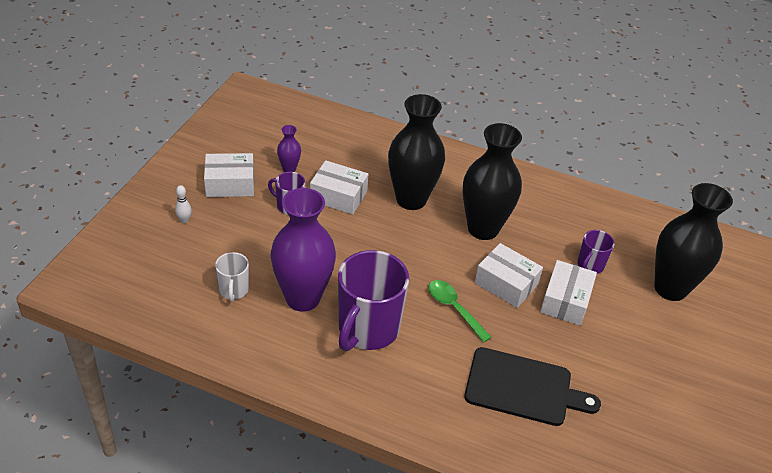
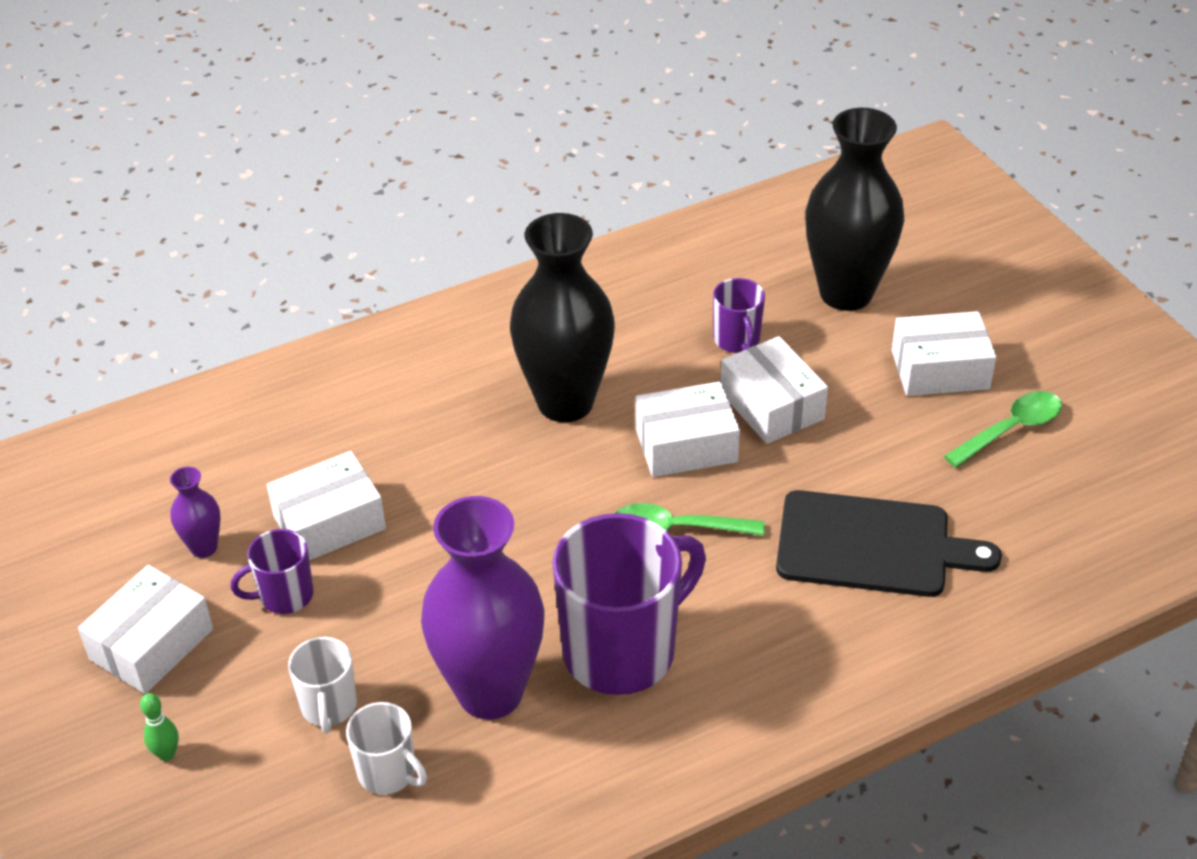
camera: 45 degrees left, 0 degrees up
white bowling pin [175,185,192,223] -> green bowling pin [140,693,179,761]
purple mug [338,250,409,351] -> purple mug turned 105 degrees counterclockwise [552,513,706,695]
black vase [388,94,445,210] -> none
black cutting board [464,347,601,426] -> black cutting board turned 45 degrees clockwise [776,490,1002,597]
none -> white mug [288,637,357,733]
none -> white box [892,311,996,396]
none -> green spoon [944,391,1062,467]

